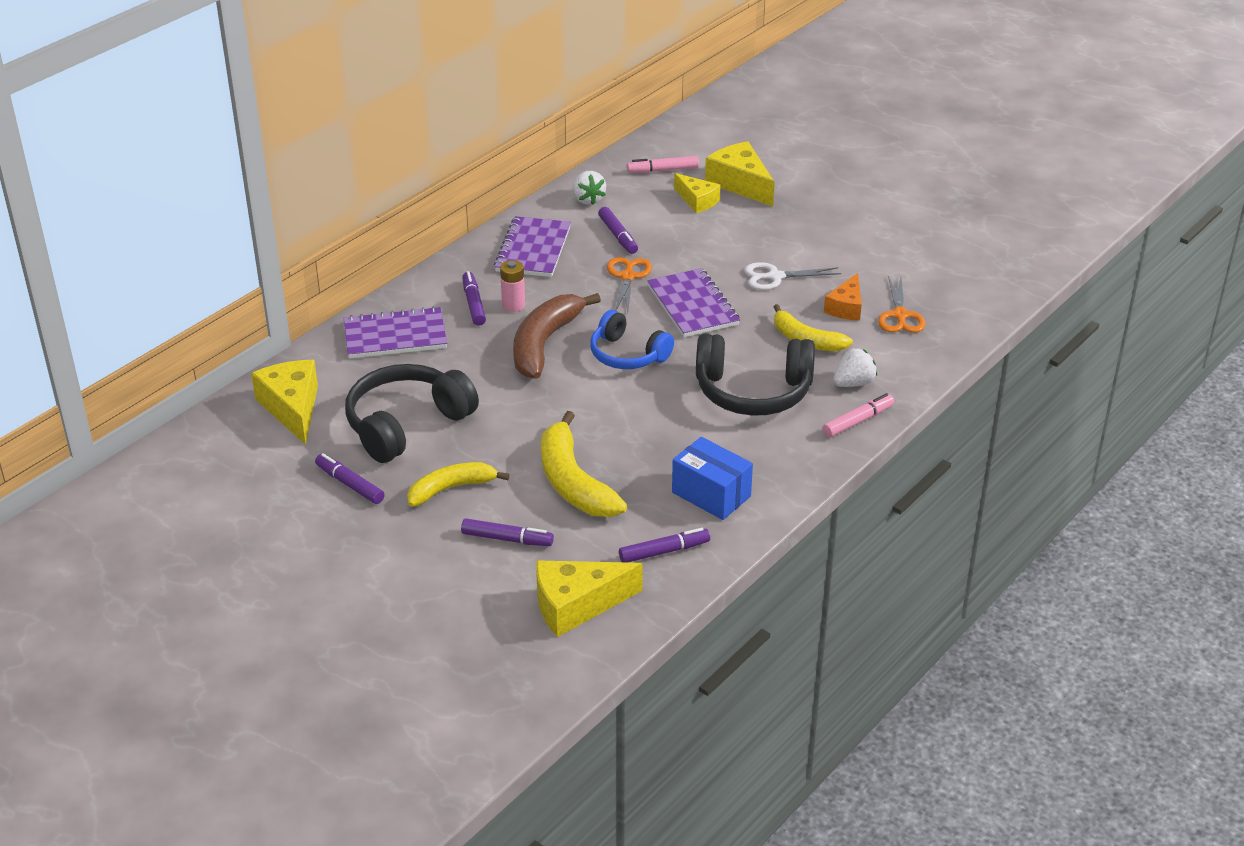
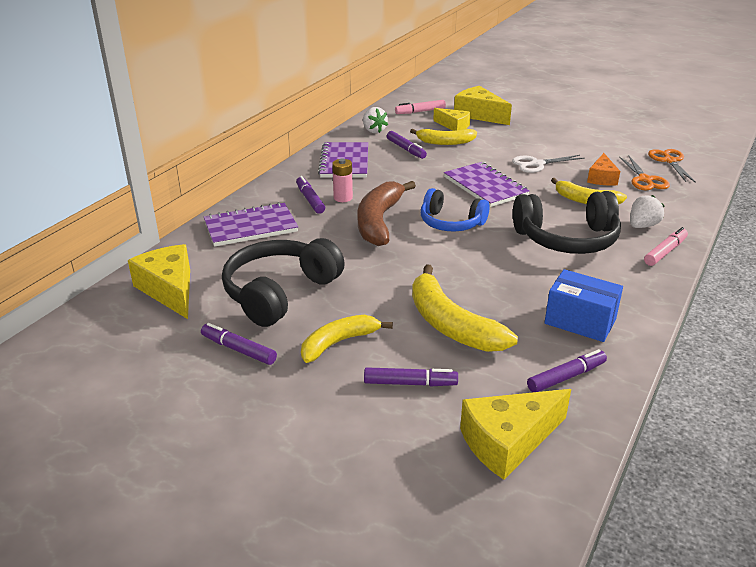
camera: 10 degrees left, 5 degrees down
orange scissors [607,257,652,313] -> orange scissors moved to [648,149,696,183]
none -> yellow banana [410,129,477,145]

